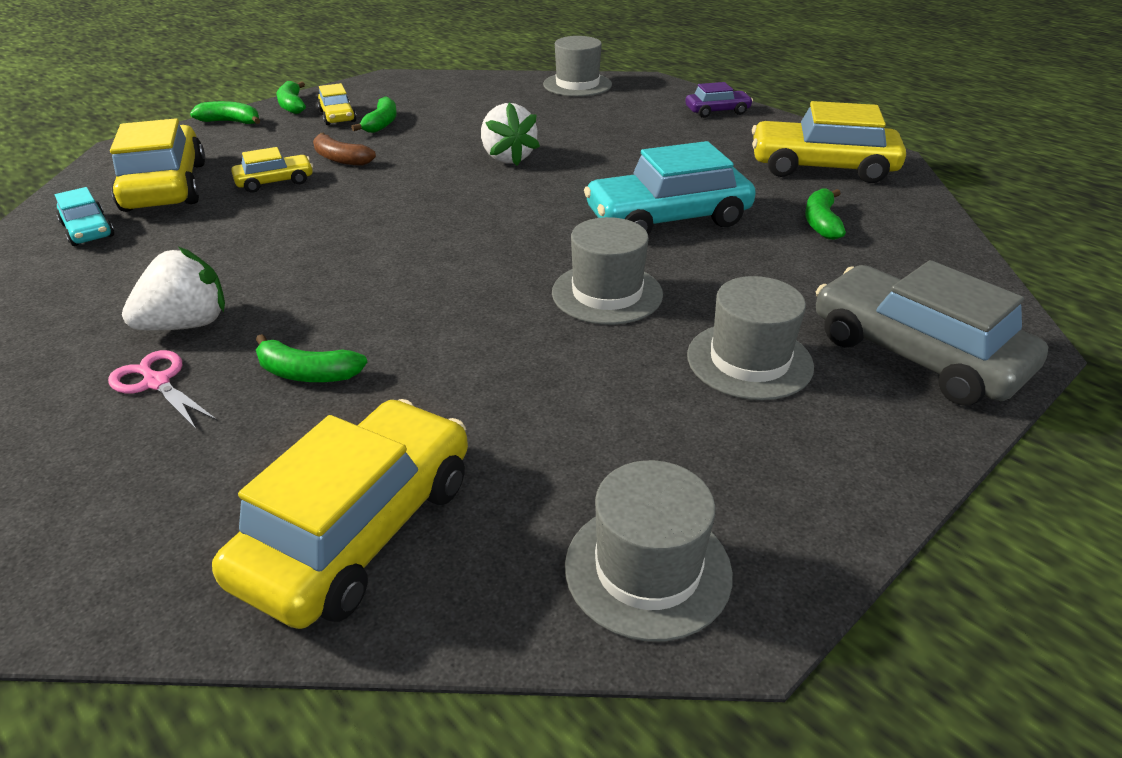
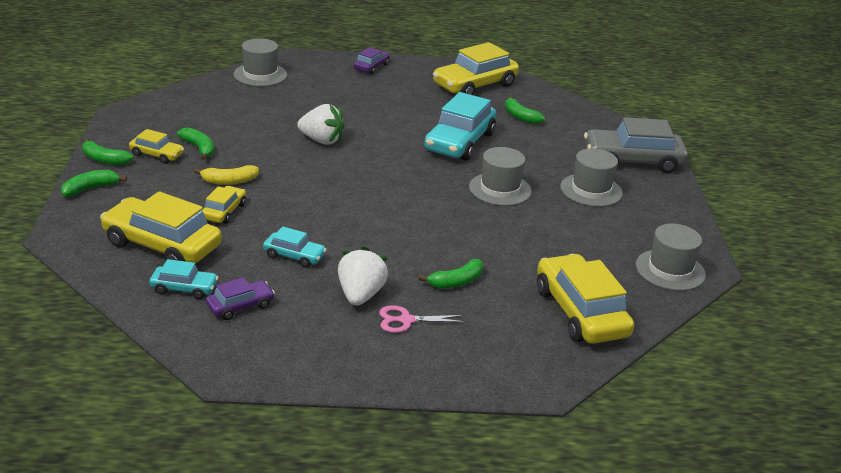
camera: 50 degrees left, 5 degrees down
brown banana [313,133,376,166] -> yellow banana [194,165,259,185]
none -> purple car [206,277,275,320]
none -> turquoise car [263,226,327,268]

